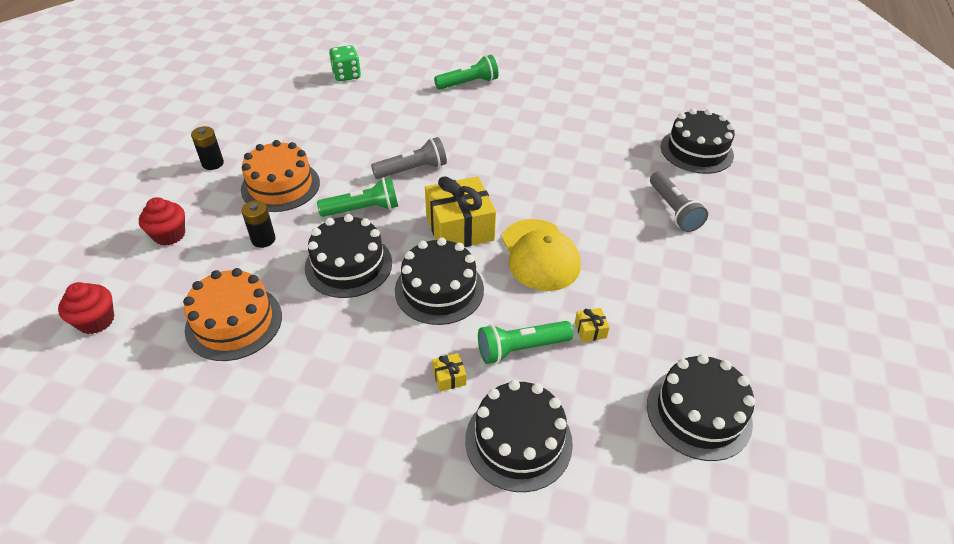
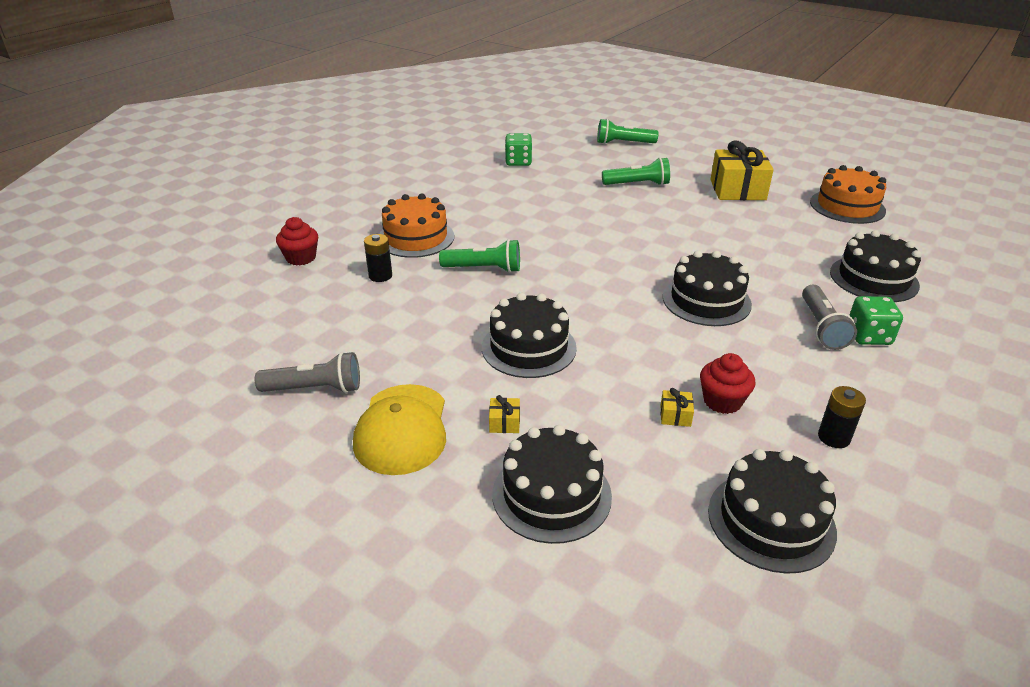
camera: 20 degrees right, 10 degrees down
red cupcake [58,282,114,334] -> red cupcake moved to [700,353,755,414]
orange cake [183,268,282,361] -> orange cake moved to [810,165,886,224]
black battery [191,126,224,170] -> black battery moved to [818,386,866,448]
black cake [305,214,392,298] -> black cake moved to [663,250,752,326]
grey flashlight [371,137,447,179] -> grey flashlight moved to [255,352,360,393]
yellow gift [425,176,496,247] -> yellow gift moved to [710,140,774,200]
green flashlight [478,321,574,364] -> green flashlight moved to [597,119,658,144]
yellow cap [502,219,581,291] -> yellow cap moved to [353,384,446,475]
none -> green dice [849,296,903,345]

